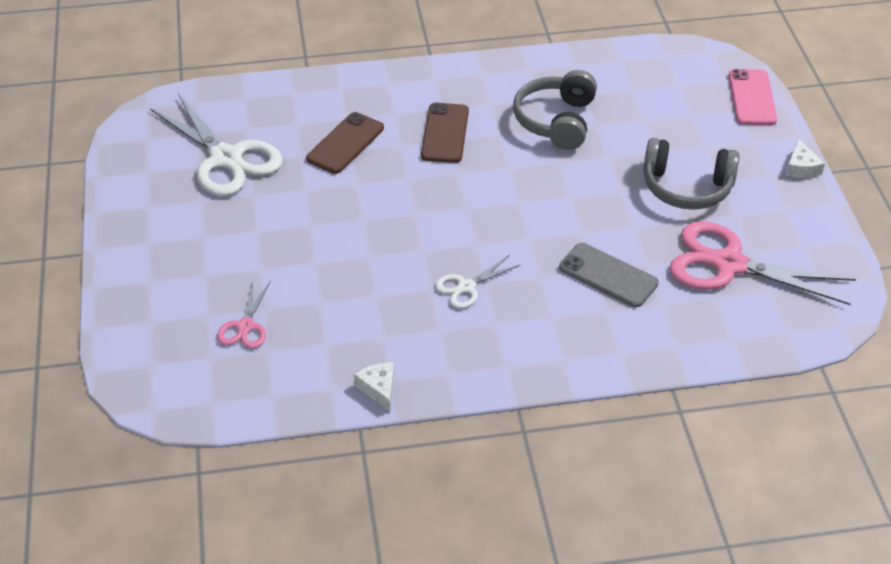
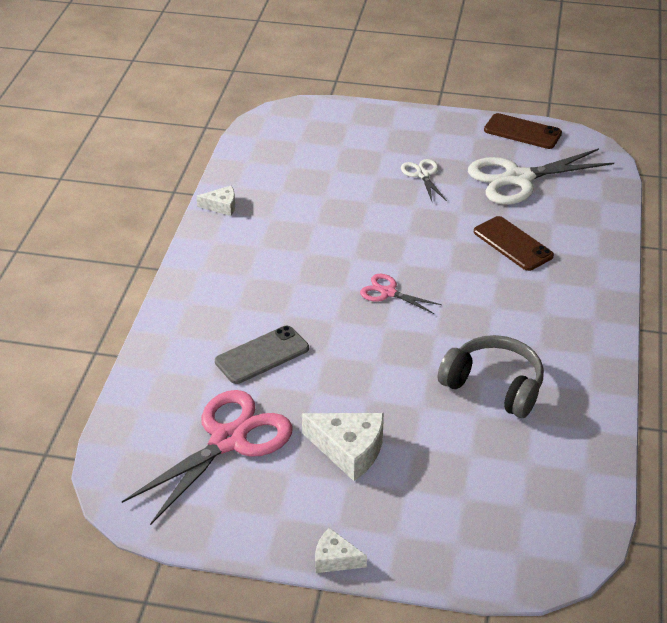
camera: 110 degrees right, 5 degrees down
pink scissors [217,279,271,349] -> pink scissors moved to [360,274,442,314]
brown phone [421,103,469,163] -> brown phone moved to [484,113,562,149]
white scissors [435,255,520,309] -> white scissors moved to [401,159,447,201]
grey headphones [643,138,740,210] -> white cheese [302,413,384,481]
pink phone [729,69,777,125] -> none

